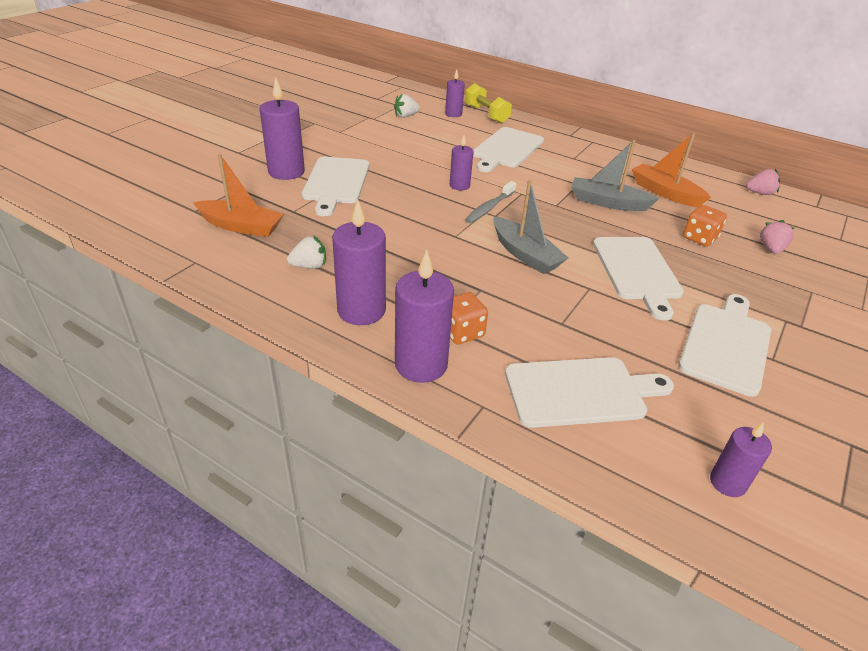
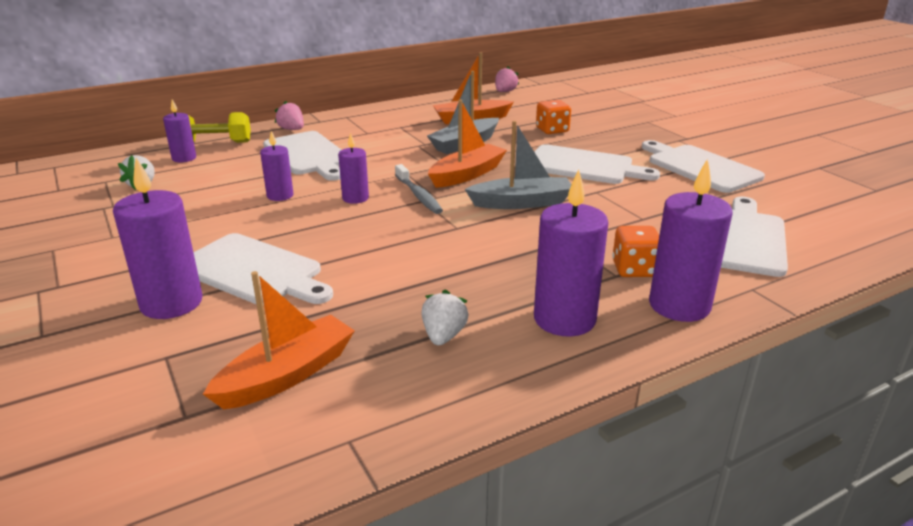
camera: 60 degrees left, 10 degrees down
purple candle [710,422,772,497] -> purple candle moved to [260,131,294,201]
pink strawberry [760,220,794,254] -> pink strawberry moved to [275,101,304,130]
none -> orange boat [428,100,507,188]

